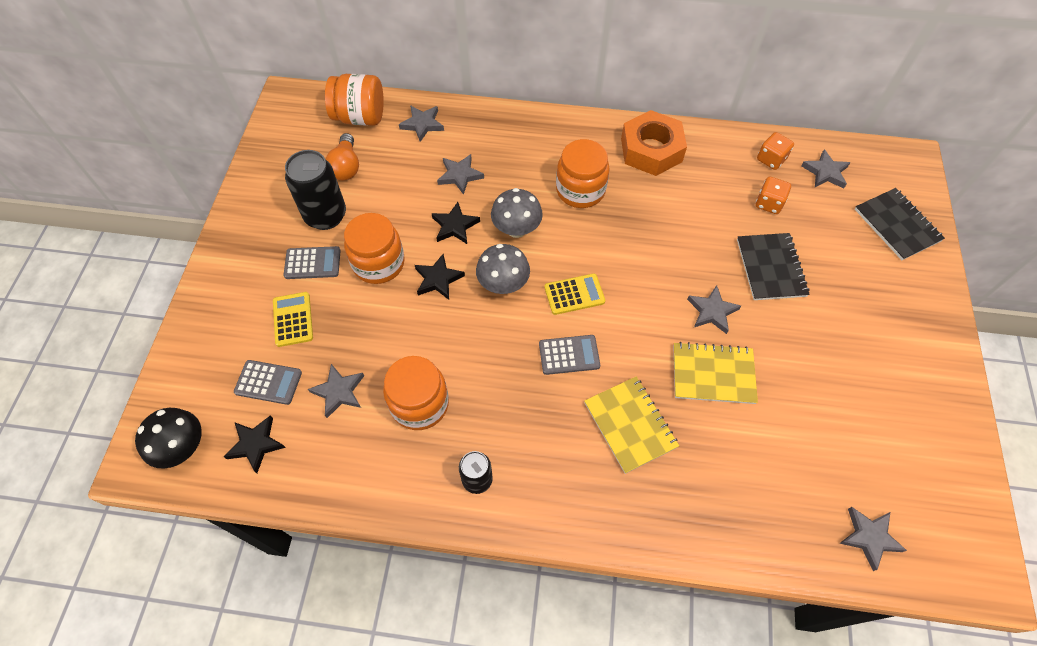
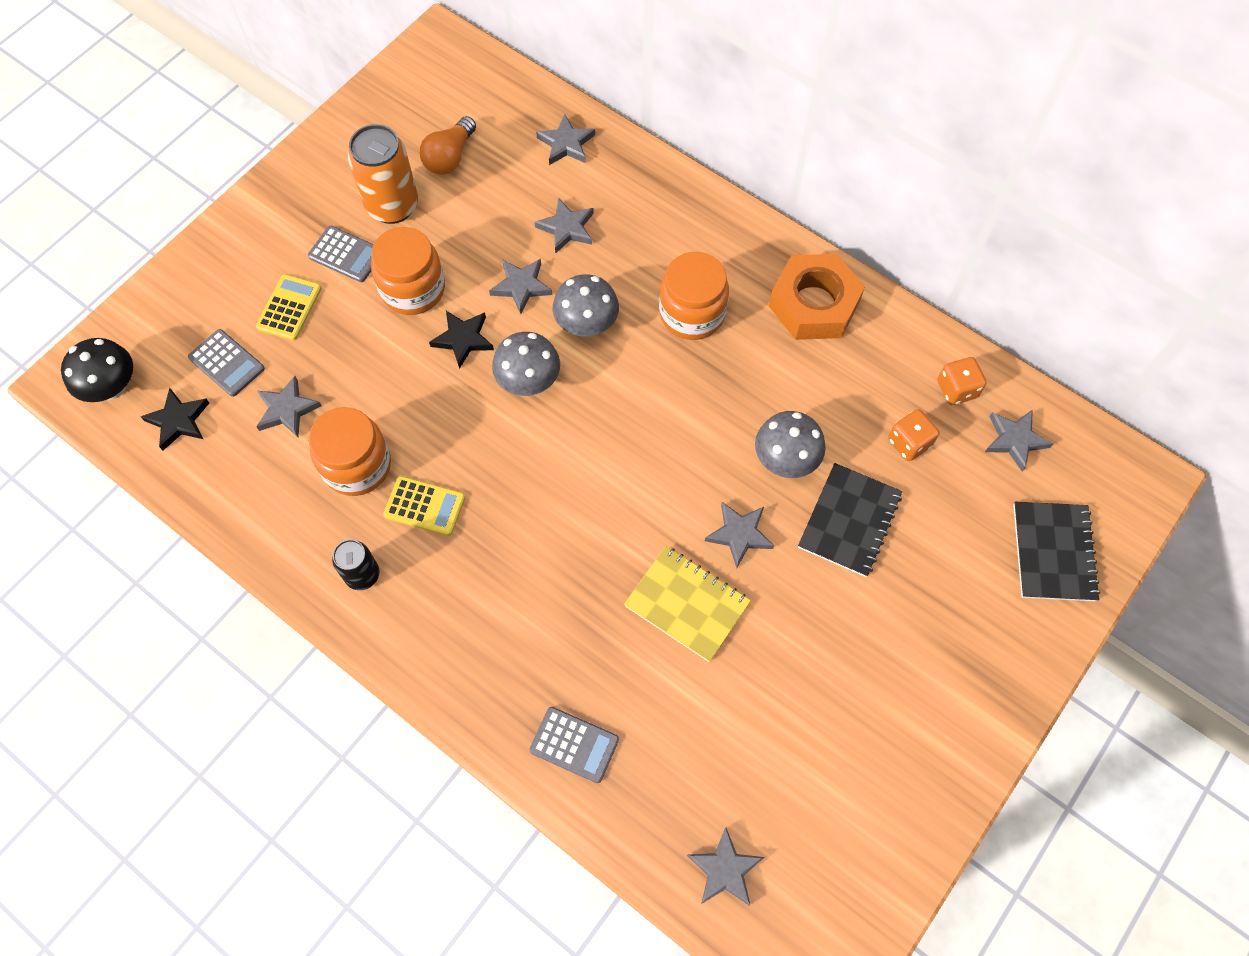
camera: 30 degrees right, 5 degrees up
black can [285,150,346,230] -> orange can [348,124,418,224]
orange jar [325,74,384,126] -> none
black star [431,202,480,244] -> grey star [489,259,553,314]
grey calculator [539,335,600,375] -> grey calculator moved to [529,707,619,783]
yellow calculator [544,273,605,315] -> yellow calculator moved to [383,476,465,536]
yellow notebook [584,377,679,474] -> none
none -> grey mushroom [755,411,826,478]

